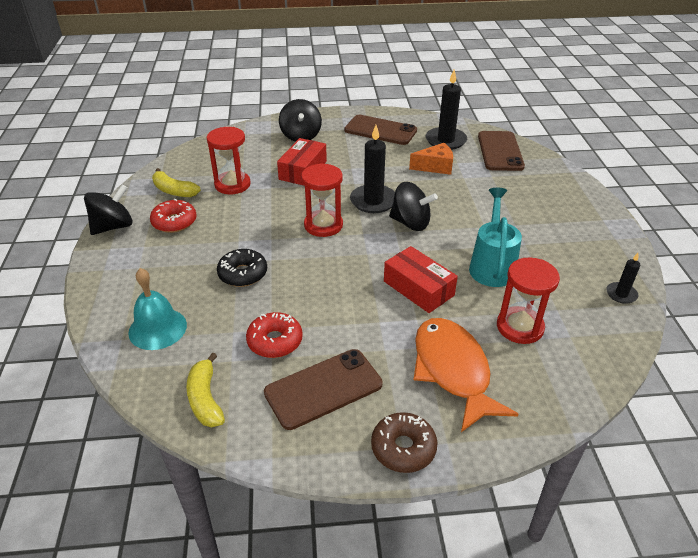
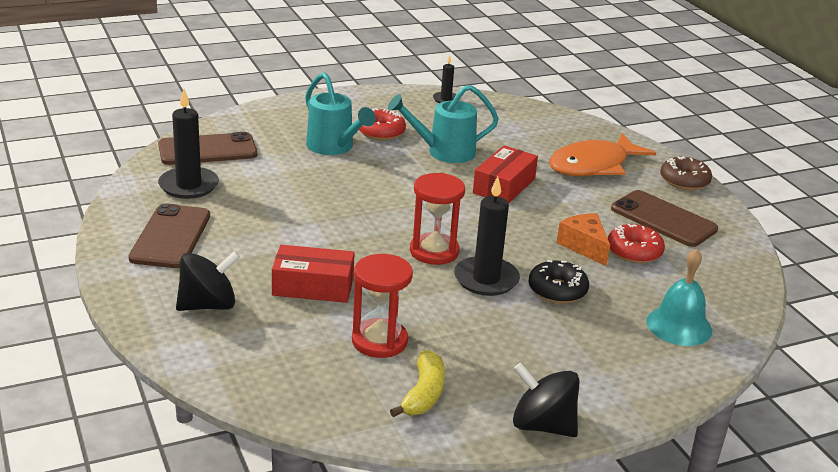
camera: 110 degrees left, 10 degrees down
red donut [150,199,197,233] -> red donut moved to [359,108,406,140]
yellow banana [186,352,225,427] -> none
black candle [350,125,395,213] -> black candle moved to [454,176,520,296]
black spinning top [389,182,438,231] -> none
orange cheese [409,143,453,175] -> orange cheese moved to [557,213,610,266]
red hourglass [497,257,560,344] -> none
none -> turquoise watering can [305,72,376,155]

